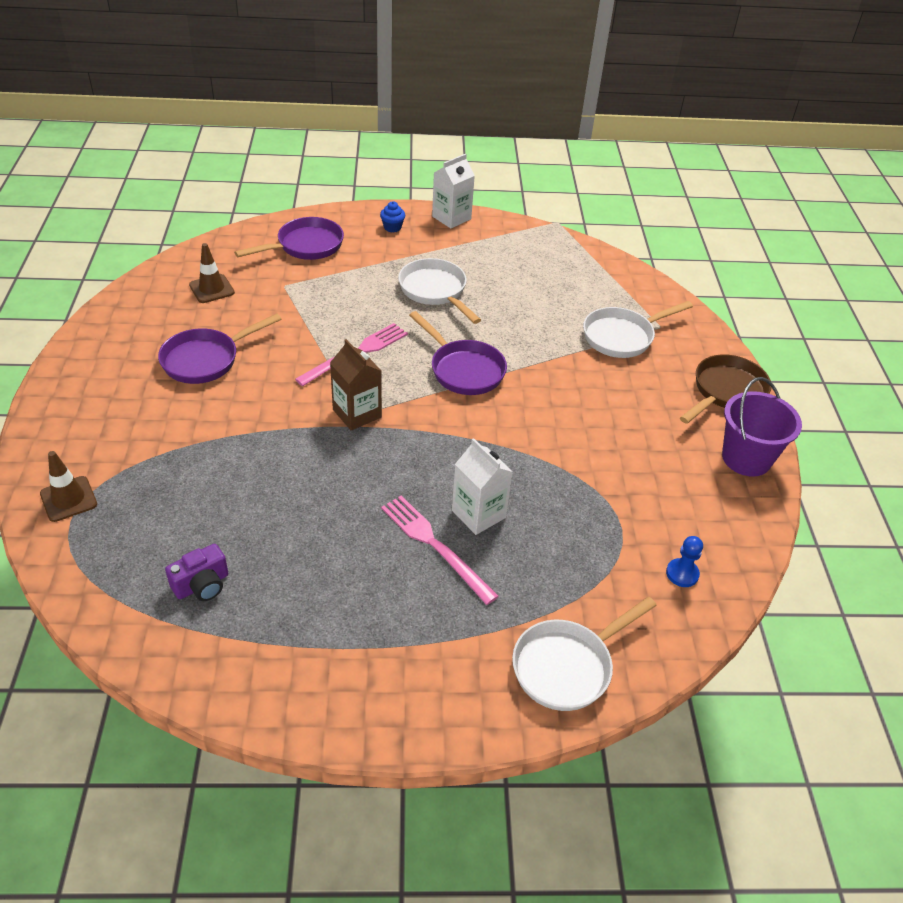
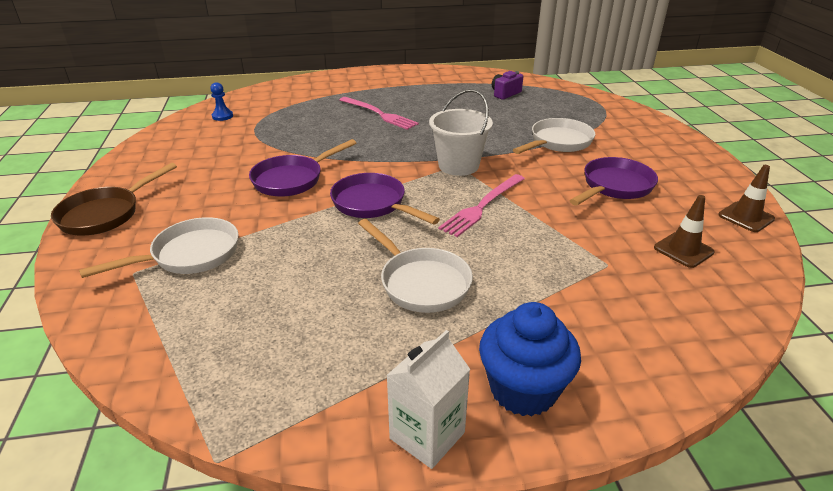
camera: 175 degrees right, 10 degrees down
brown traffic cone [40,451,97,522] -> brown traffic cone moved to [718,165,775,232]
purple pan [234,217,344,260] -> purple pan moved to [249,139,356,197]
brown carton [330,339,382,430] -> white bucket [429,89,493,176]
blue cupcake [380,201,405,232] -> blue cupcake [479,302,581,416], size x2.17
white carton [452,438,513,535] -> none
white pan [512,597,657,711] -> white pan moved to [513,118,595,154]
purple bucket [722,377,802,477] -> none

